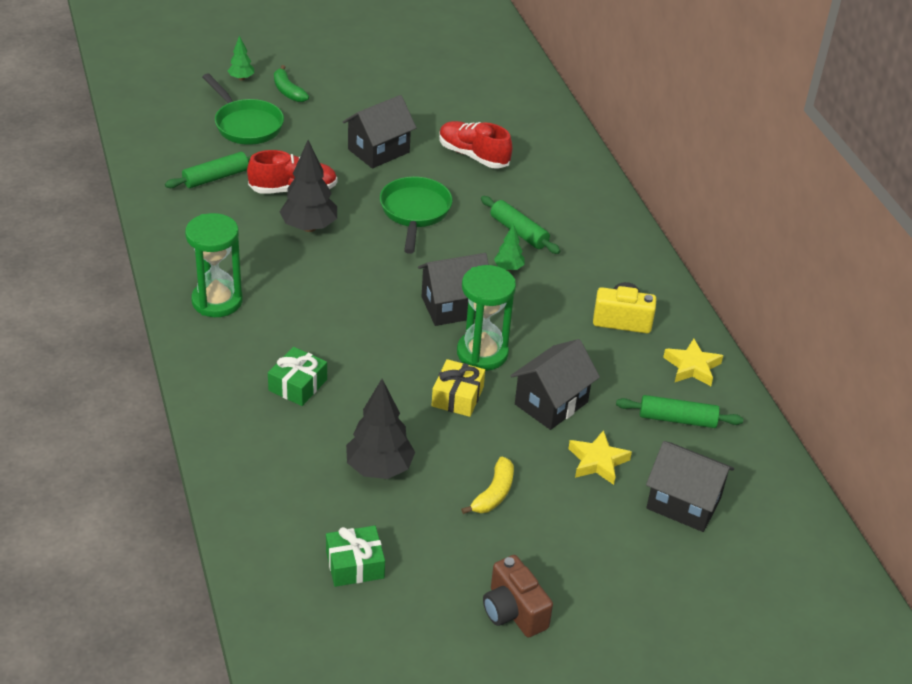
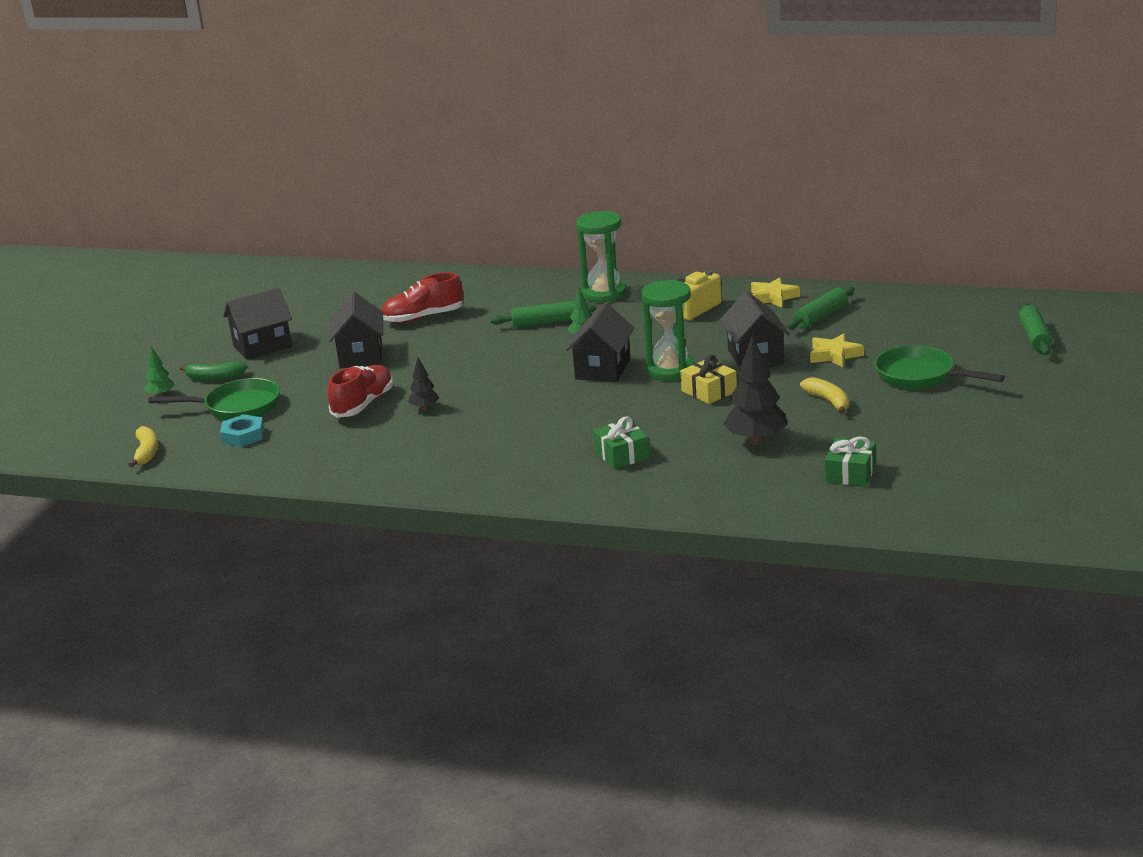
camera: 50 degrees left, 15 degrees down
green rolling pin [165,152,257,188] -> green rolling pin moved to [1019,303,1053,355]
green hourglass [185,213,243,317] -> green hourglass moved to [576,211,626,303]
black tree [280,140,337,232] -> black tree [408,357,439,410], size x0.52
green pan [380,176,452,254] -> green pan moved to [875,345,1005,389]
brown camera [483,555,553,637] -> none
black house [646,441,734,532] -> black house moved to [223,287,292,360]
none -> yellow banana [128,426,158,467]
none -> turquoise nut [220,414,264,447]

